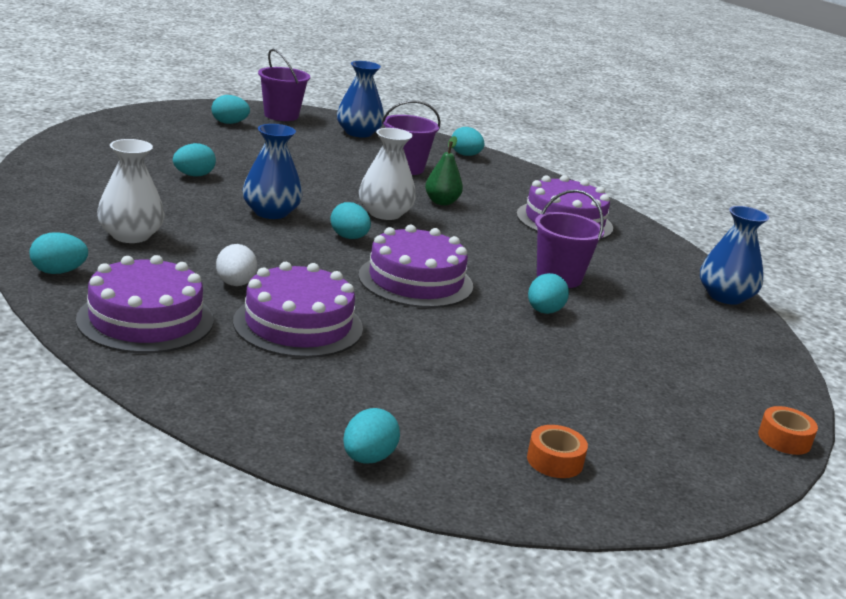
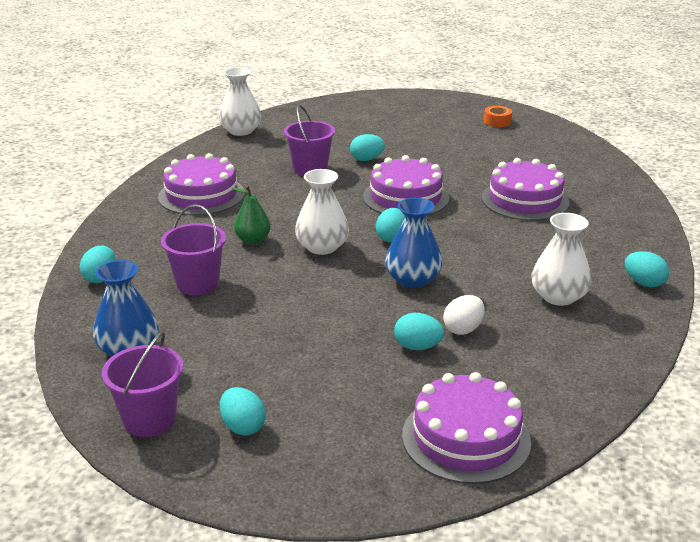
camera: 125 degrees left, 5 degrees up
purple cake [76,255,214,353] -> purple cake moved to [402,372,531,484]
white egg [216,244,257,286] -> white egg moved to [443,295,485,335]
turquoise egg [343,408,400,464] -> none
blue vase [700,206,769,305] -> white vase [219,67,261,136]
orange tape [758,406,818,455] -> none

